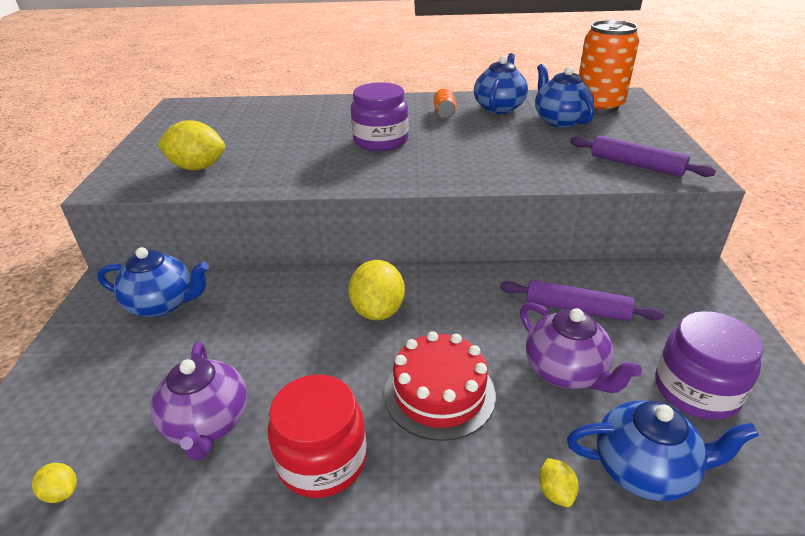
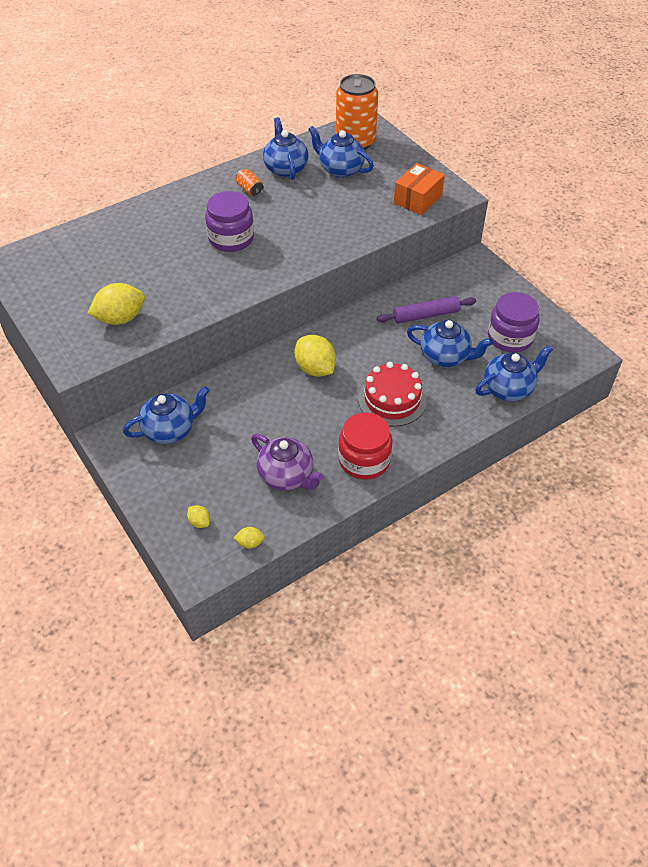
camera: 35 degrees left, 15 degrees up
purple teapot [520,302,642,393] -> blue teapot [407,320,493,367]
yellow lemon [539,458,579,507] -> yellow lemon moved to [187,505,210,528]
purple rolling pin [570,135,716,177] -> orange box [394,163,445,215]

